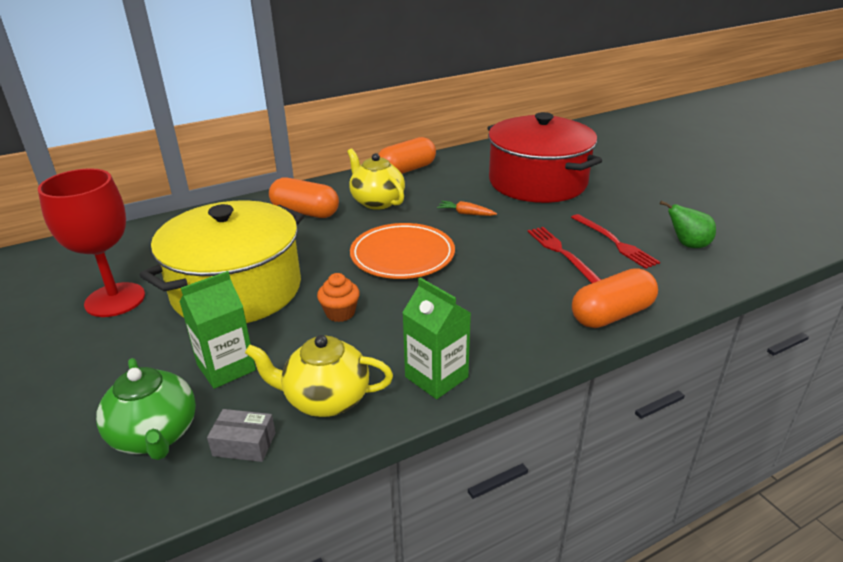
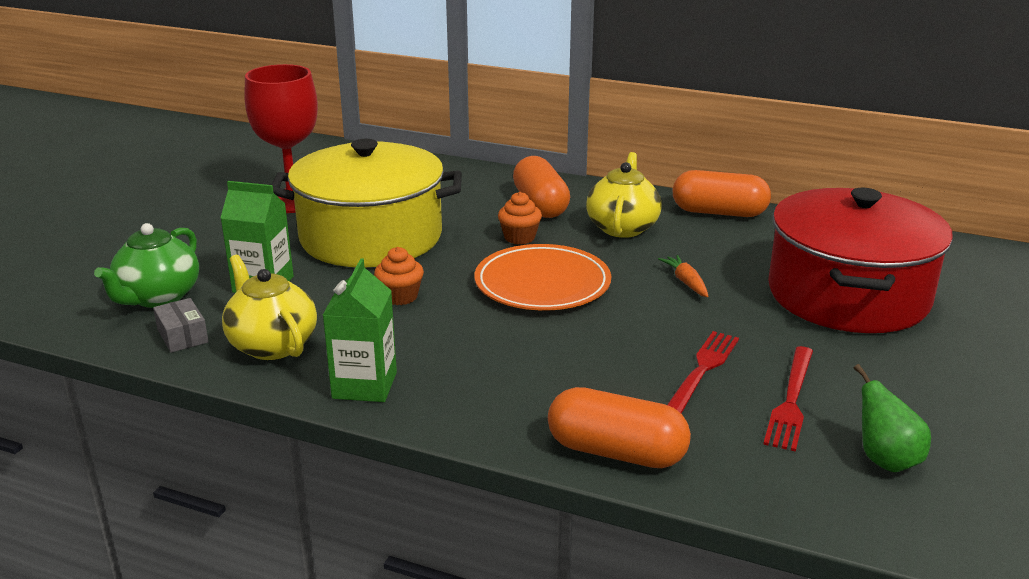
camera: 50 degrees right, 5 degrees down
none -> orange cupcake [498,192,542,244]

